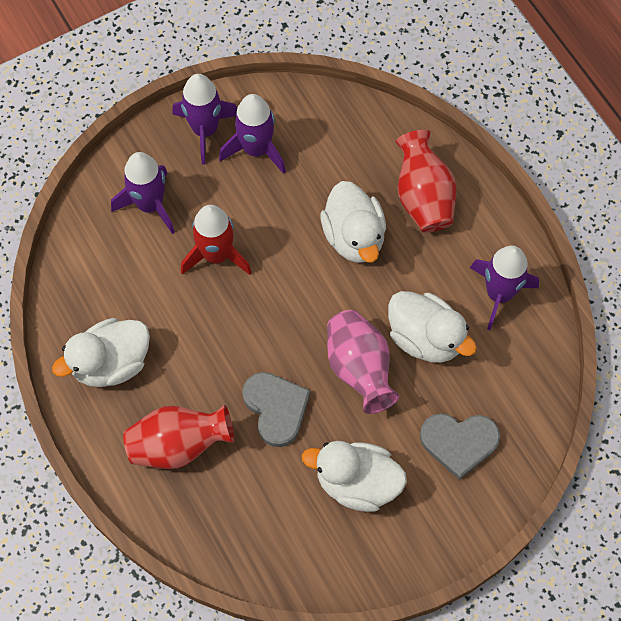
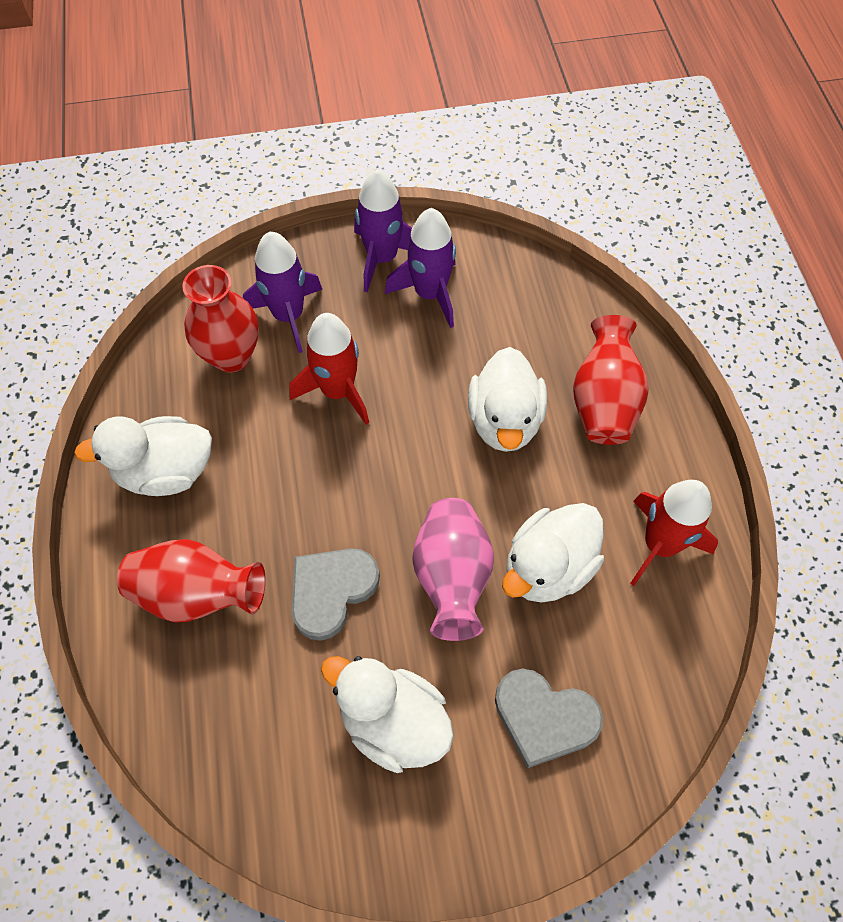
camera: 20 degrees right, 5 degrees down
grey heart [242,372,310,447] -> grey heart turned 135 degrees counterclockwise [292,548,380,641]
white duck [388,291,477,363] -> white duck turned 75 degrees clockwise [502,503,604,603]
purple rocket [470,245,539,330] -> red rocket [630,480,718,586]
none -> red vase [182,265,259,372]

